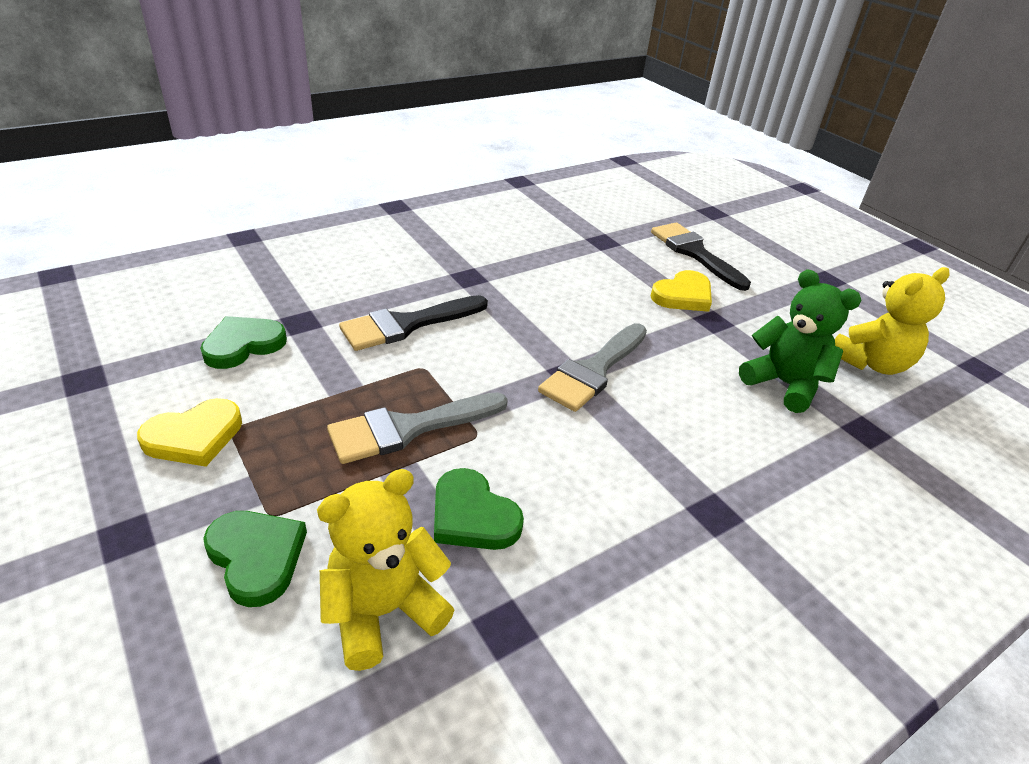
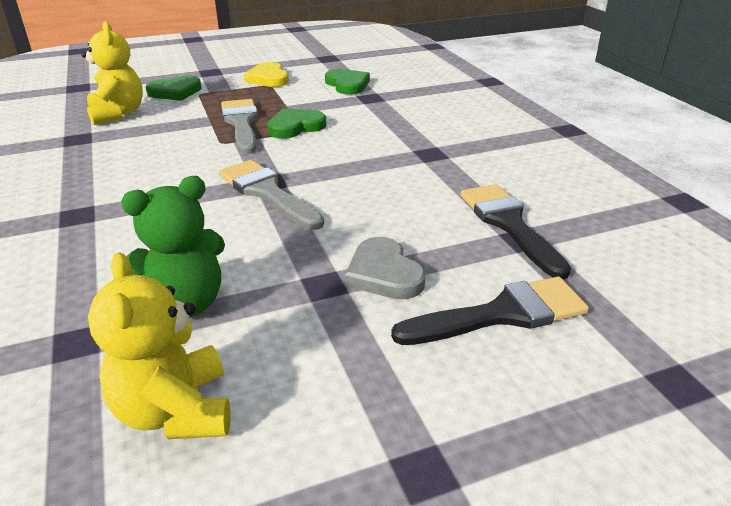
camera: 105 degrees right, 5 degrees down
black brush [339,295,488,351] -> black brush moved to [461,184,571,279]
green heart [434,468,524,550] -> green heart moved to [267,108,326,139]
yellow heart [650,270,712,312] -> grey heart [344,237,426,299]

